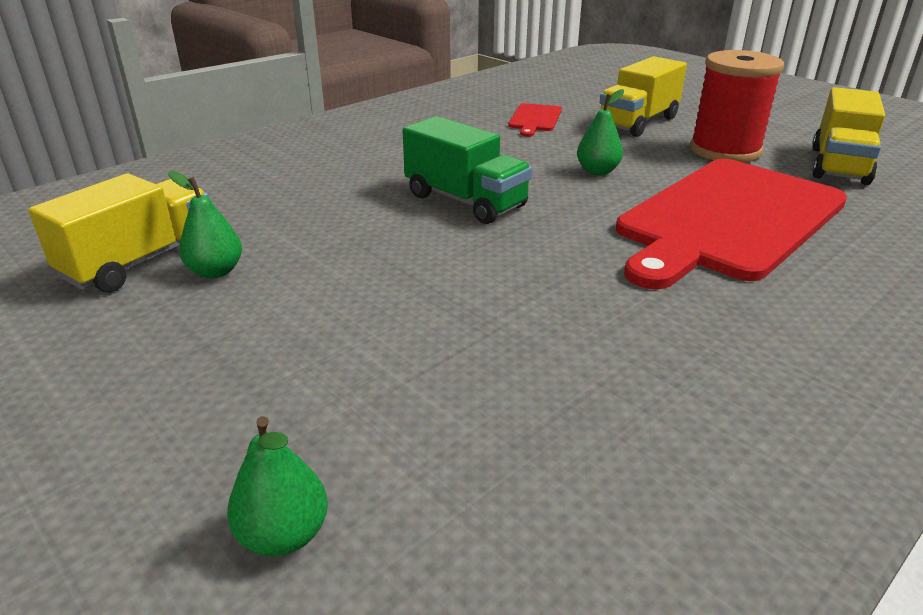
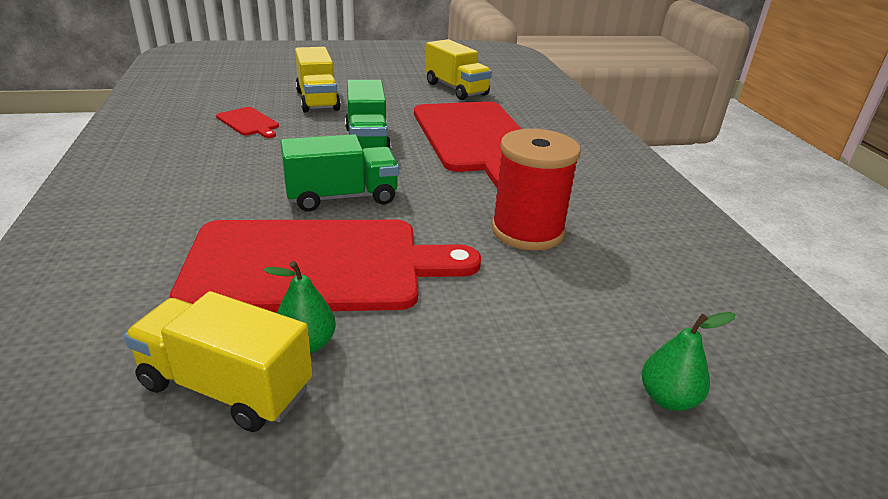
camera: 60 degrees left, 0 degrees up
yellow truck [28,173,209,292] -> yellow truck turned 45 degrees counterclockwise [124,291,312,432]
green pear [577,89,624,175] -> green truck [345,80,391,149]
red spool [690,50,784,163] -> red spool moved to [491,129,581,250]
none -> red cutting board [170,220,481,312]

